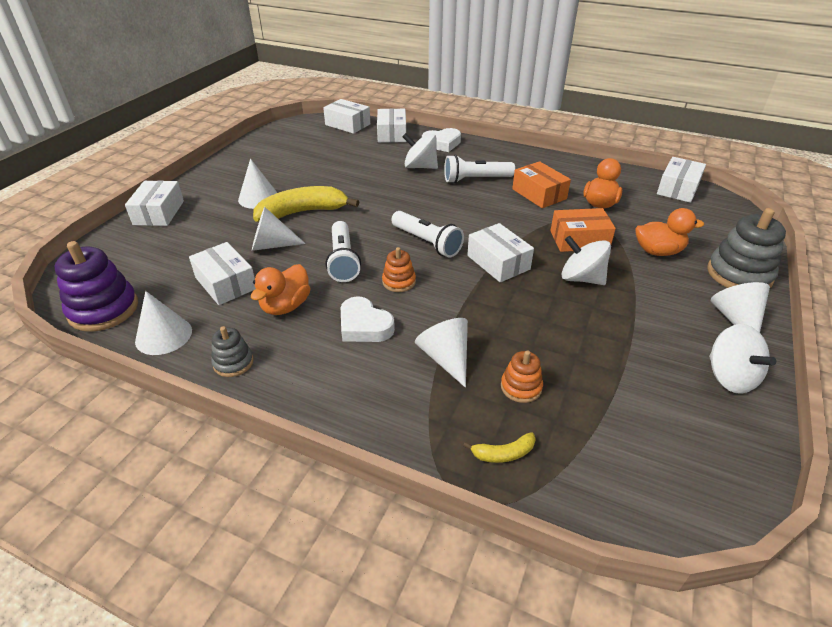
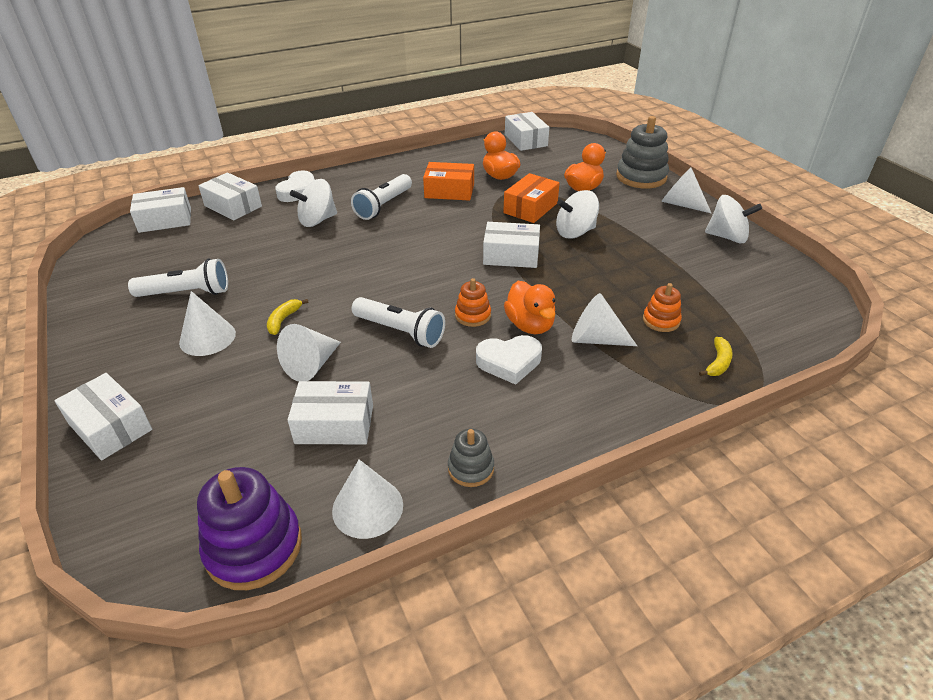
camera: 50 degrees left, 0 degrees up
orange duck [251,264,310,315] -> orange duck moved to [504,281,556,334]
yellow banana [253,186,359,222] -> yellow banana [267,299,309,335], size x0.45
white flashlight [391,211,464,258] -> white flashlight moved to [128,259,228,297]

